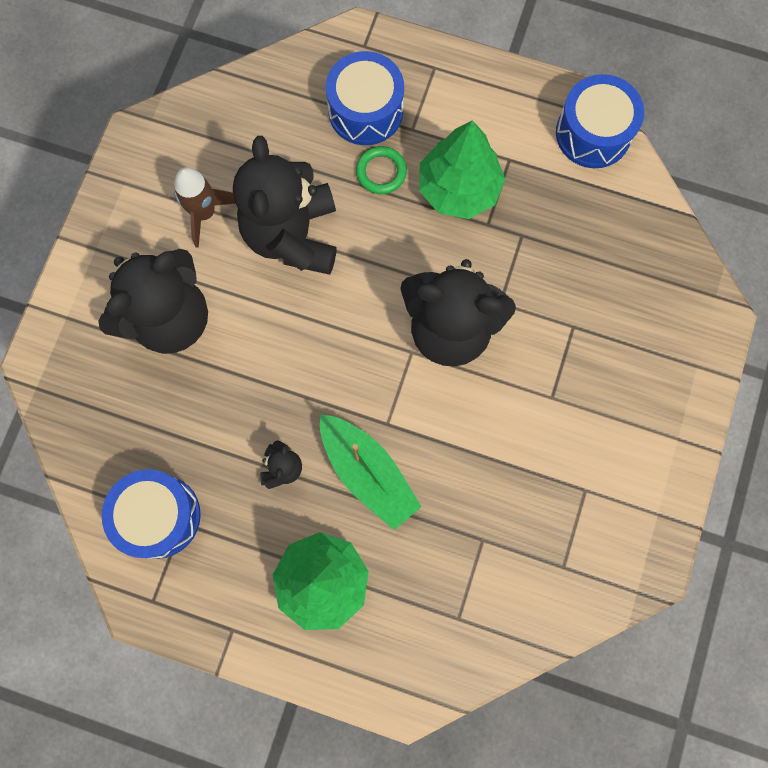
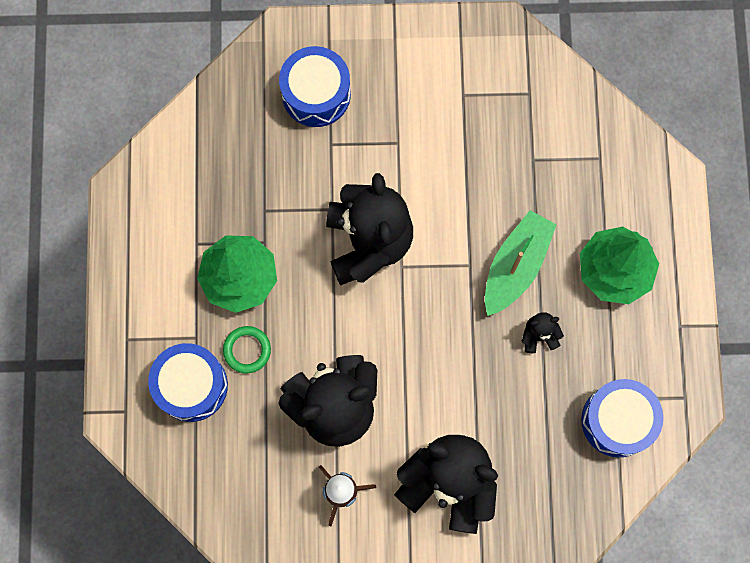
camera: 110 degrees left, 0 degrees up
blue drum [556,74,644,168] -> blue drum moved to [279,46,351,127]

